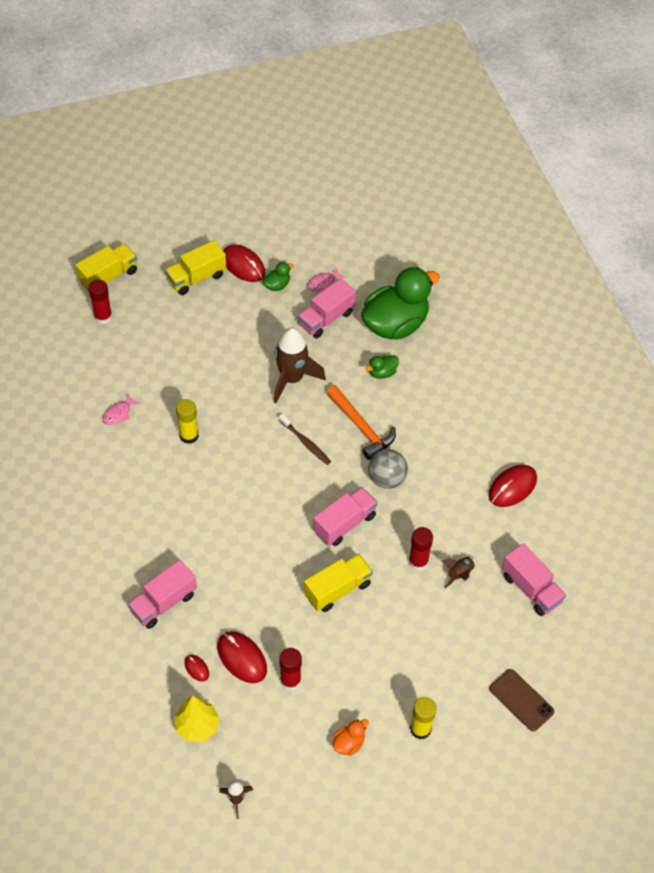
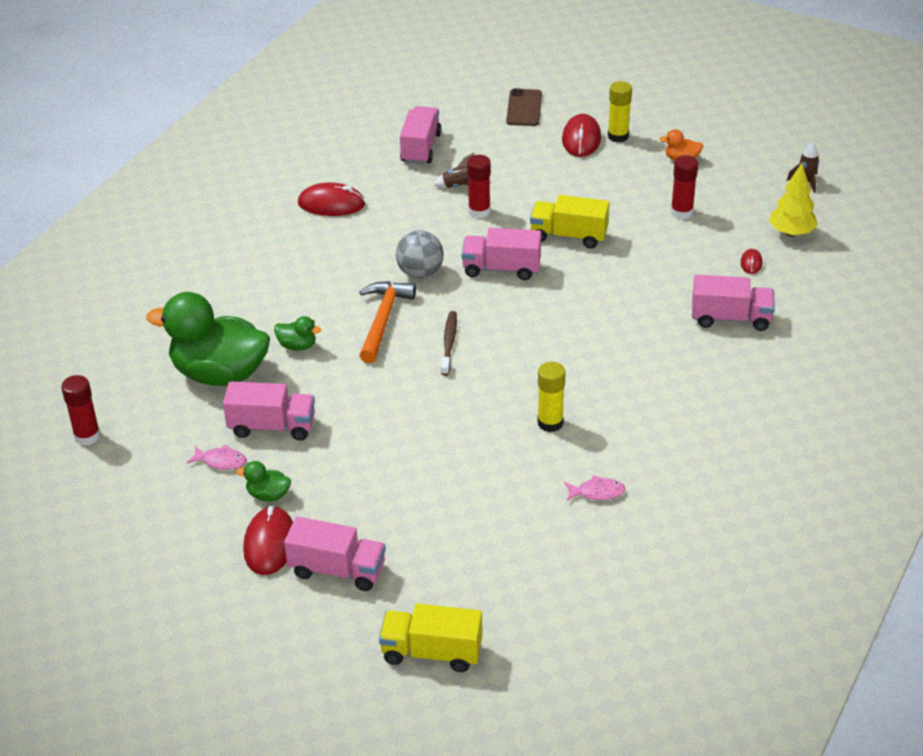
camera: 130 degrees left, 15 degrees down
red glue stick [88,279,112,324] -> red glue stick moved to [61,375,100,446]
yellow truck [165,240,226,295] -> pink truck [284,517,386,591]
red mouse [217,631,267,683] -> red mouse moved to [562,114,601,157]
brown rocket [274,328,326,403] -> none

